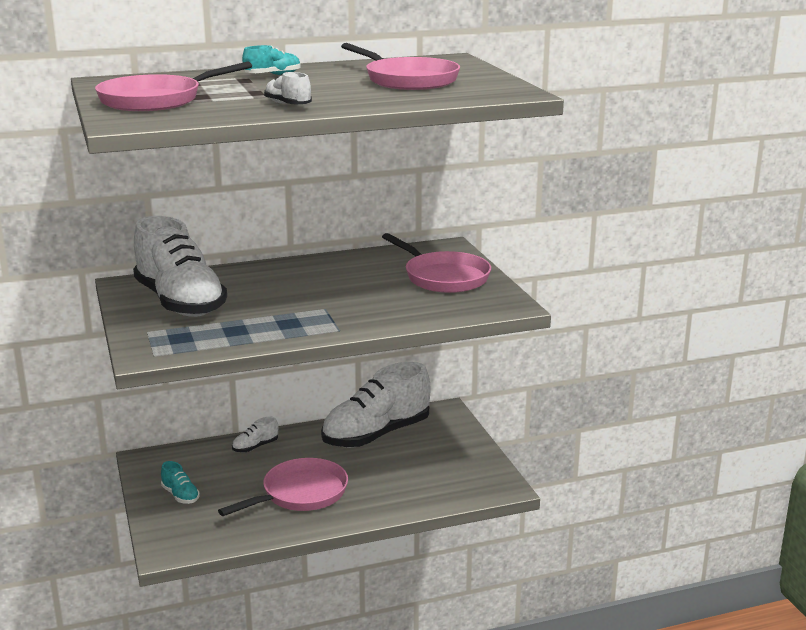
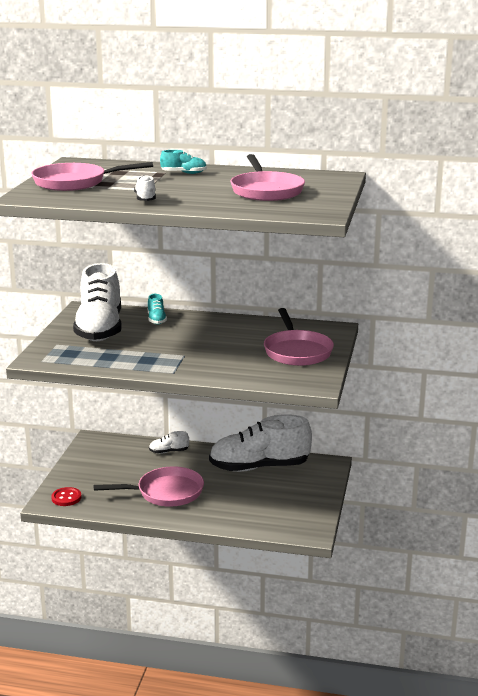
camera: 30 degrees right, 0 degrees up
turquoise shoe [161,461,200,504] -> turquoise shoe moved to [148,294,167,325]
none -> red button [51,487,82,506]

